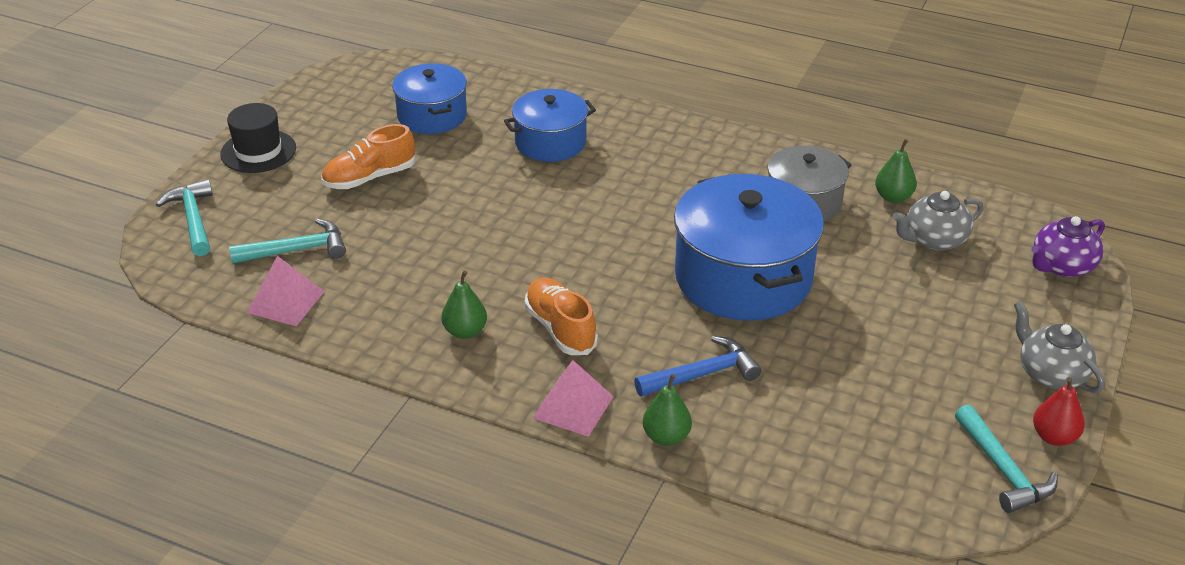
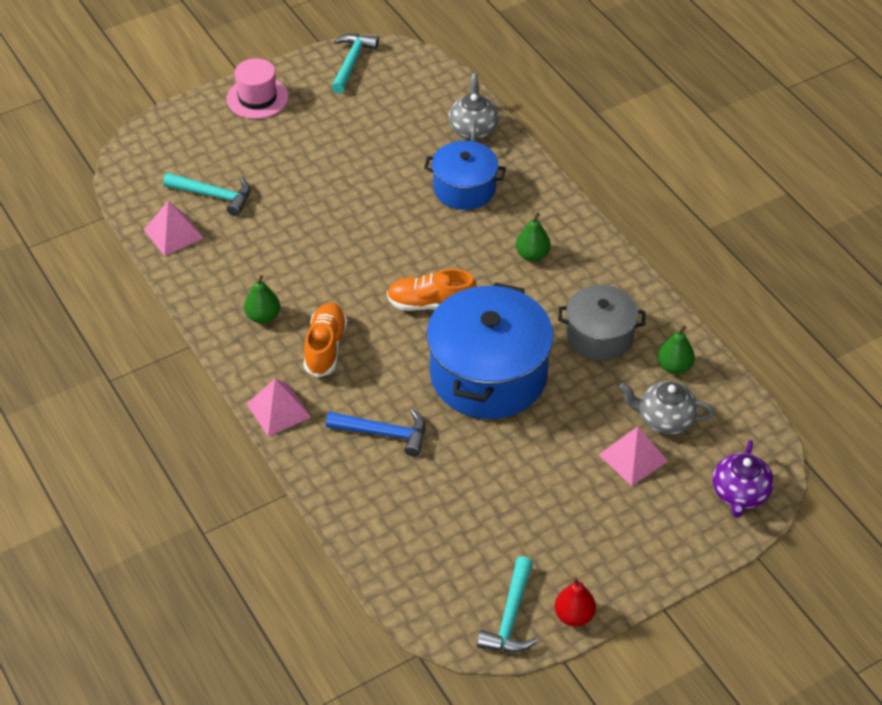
camera: 35 degrees right, 10 degrees up
turquoise hammer [156,179,213,256] -> turquoise hammer moved to [331,34,379,94]
black hat [220,103,296,173] -> pink hat [226,58,289,119]
orange shoe [321,124,415,189] -> orange shoe moved to [387,269,477,311]
blue pot [392,63,467,134] -> none
green pear [643,374,692,446] -> green pear moved to [516,213,551,262]
grey teapot [1014,301,1104,393] -> grey teapot moved to [448,73,499,142]
purple teapot [1031,216,1105,277] -> purple teapot turned 75 degrees counterclockwise [713,440,774,518]
none -> pink pyramid [599,426,668,486]

